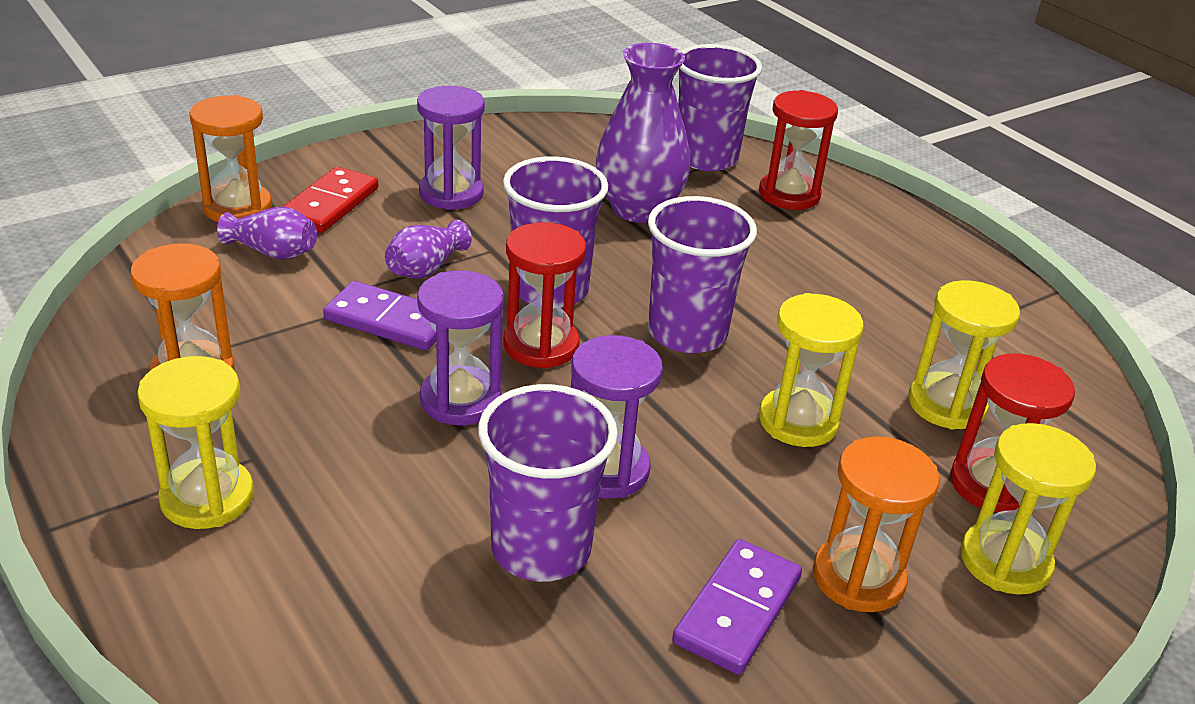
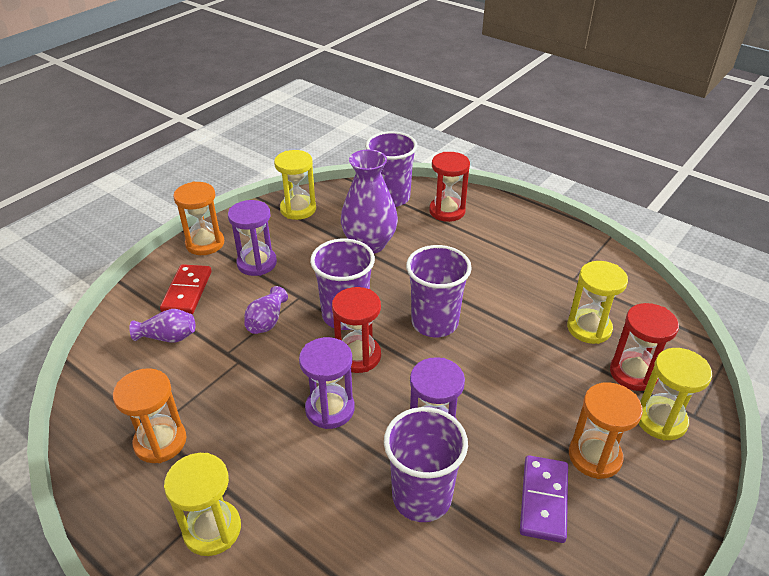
camera: 15 degrees left, 5 degrees up
orange hourglass [189,95,272,222] -> orange hourglass moved to [173,182,224,255]
purple domino [323,281,436,350] -> none
yellow hourglass [759,293,863,447] -> yellow hourglass moved to [274,150,316,220]

